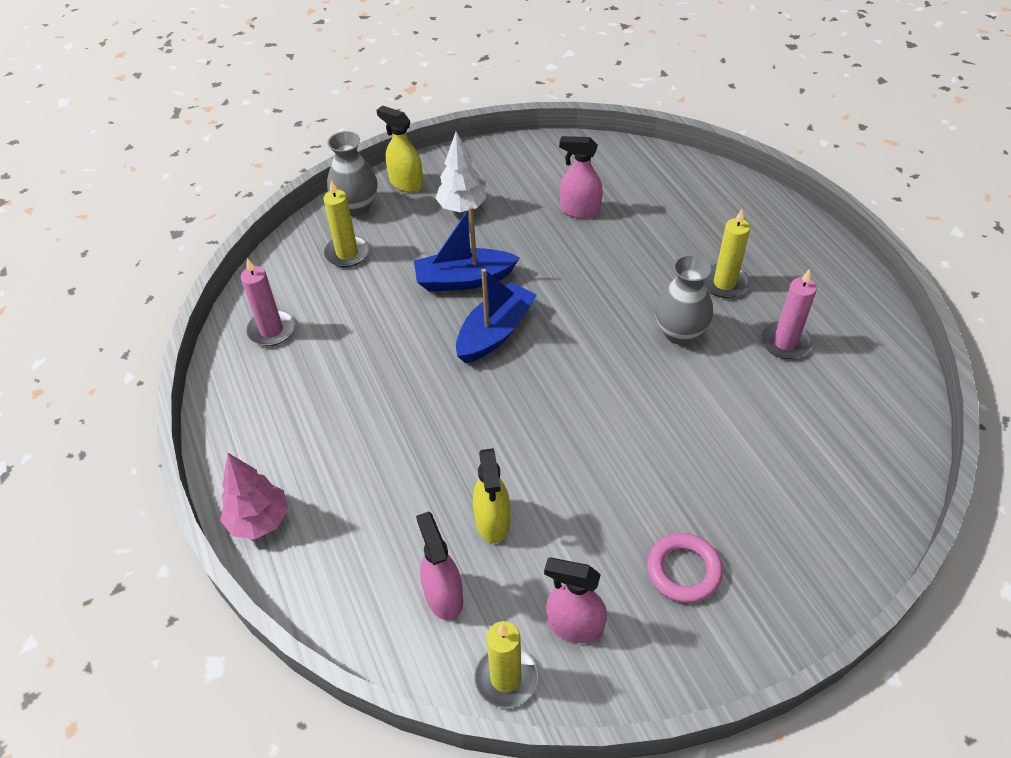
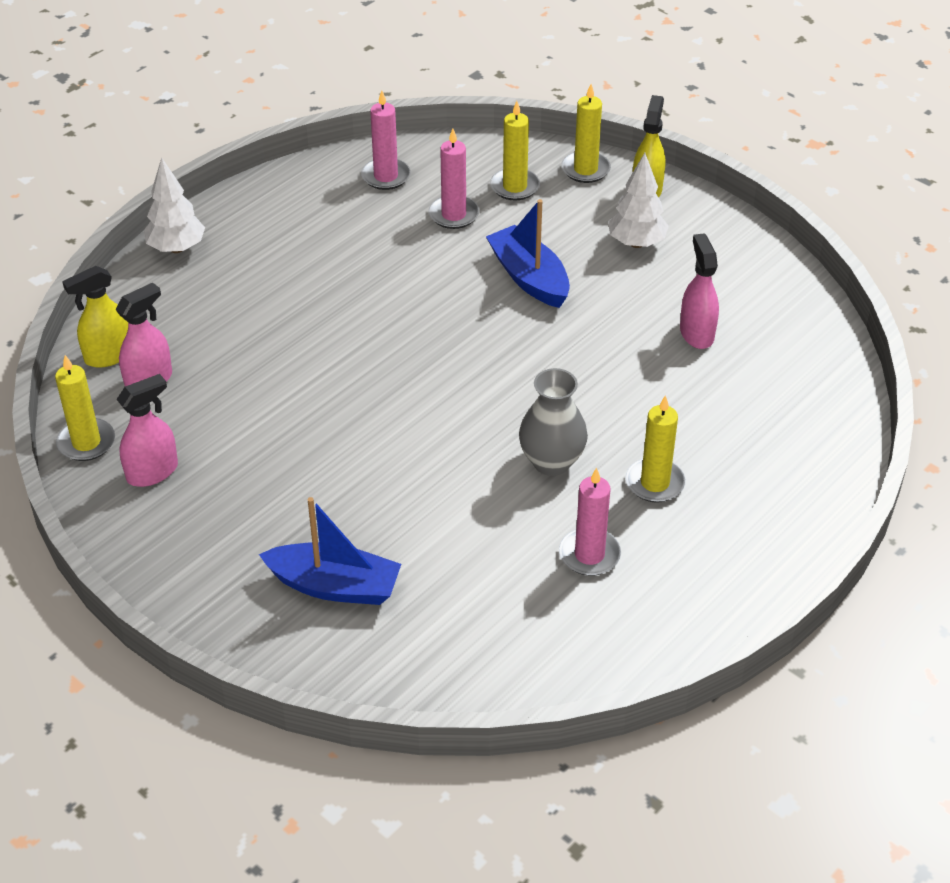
camera: 65 degrees right, 5 degrees down
pink tree [220,453,288,539] -> white tree [144,157,205,253]
grey vase [327,131,378,216] -> yellow candle [561,84,611,183]
blue boat [456,268,537,363] -> blue boat moved to [259,497,401,605]
yellow spray bottle [473,448,510,543] -> yellow spray bottle moved to [62,266,128,368]
pink spray bottle [544,557,607,643] -> pink spray bottle turned 60 degrees clockwise [116,374,178,487]
pink ring [647,533,723,603] -> none
none -> pink candle [428,129,479,229]

